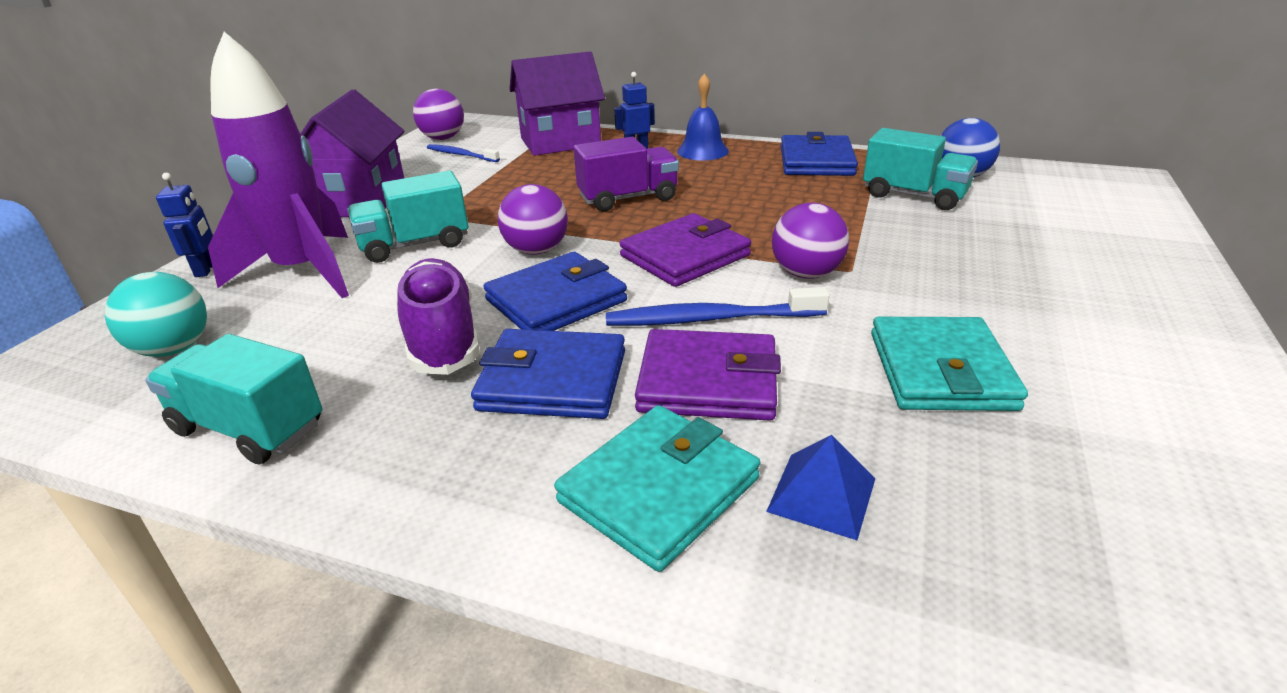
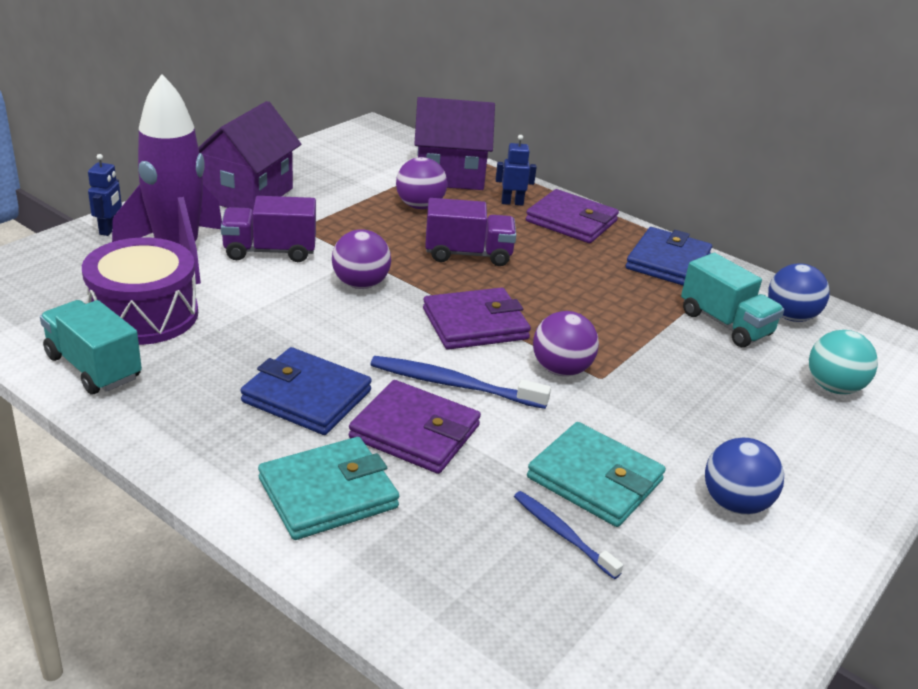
camera: 15 degrees right, 0 degrees up
turquoise ball [105,272,207,357] -> turquoise ball moved to [809,330,878,394]
turquoise truck [347,171,468,263] -> purple truck [221,196,316,262]
purple shoe [396,258,480,375] -> none
purple ball [413,88,464,140] -> purple ball moved to [396,157,447,209]
blue toothbrush [427,144,500,162] -> blue toothbrush moved to [514,491,623,579]
blue wallet [483,252,627,331] -> none
blue bell [677,74,729,160] -> purple wallet [526,189,619,243]
blue pyramid [766,435,875,540] -> none
turquoise wallet [871,317,1028,411] -> turquoise wallet turned 75 degrees counterclockwise [527,422,666,527]
none -> purple drum [82,237,198,345]
none -> blue ball [705,438,784,515]

